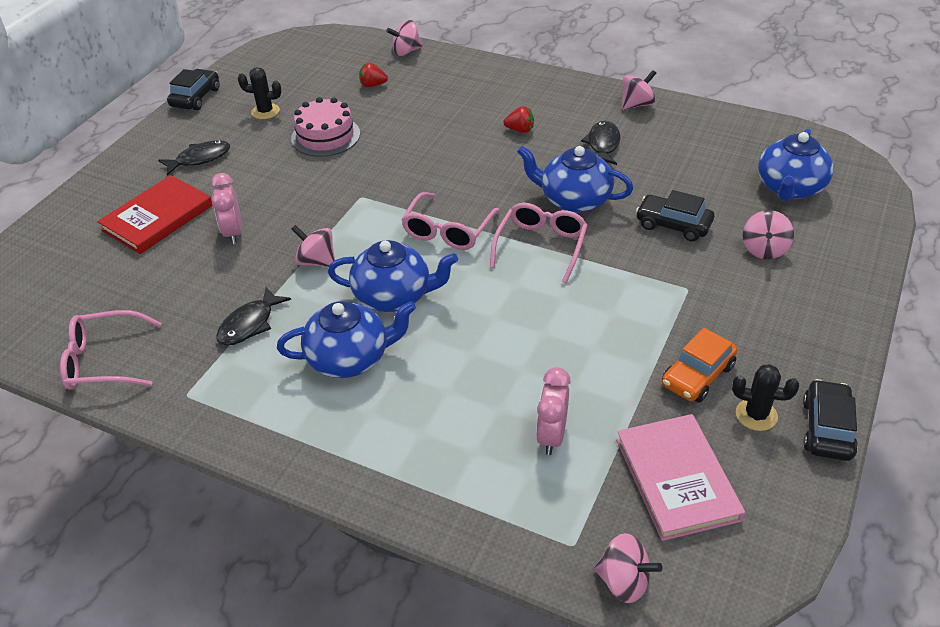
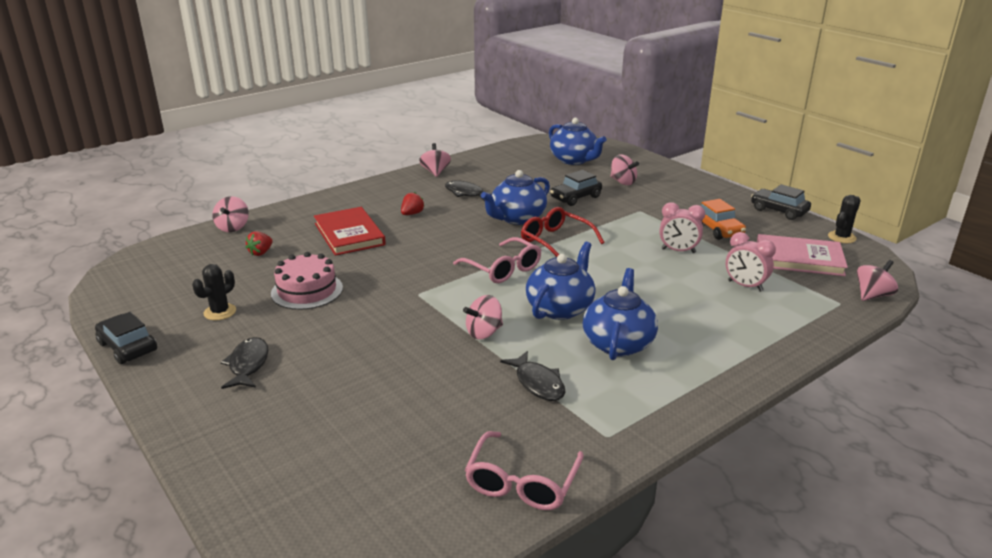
camera: 65 degrees left, 15 degrees down
red book [97,175,213,254] -> red book moved to [314,207,386,256]
pink clock [211,173,242,244] -> pink clock moved to [660,202,705,253]
pink glasses [490,203,588,284] -> red glasses [521,207,604,257]
black cactus [732,364,799,431] -> black cactus moved to [828,195,861,243]

